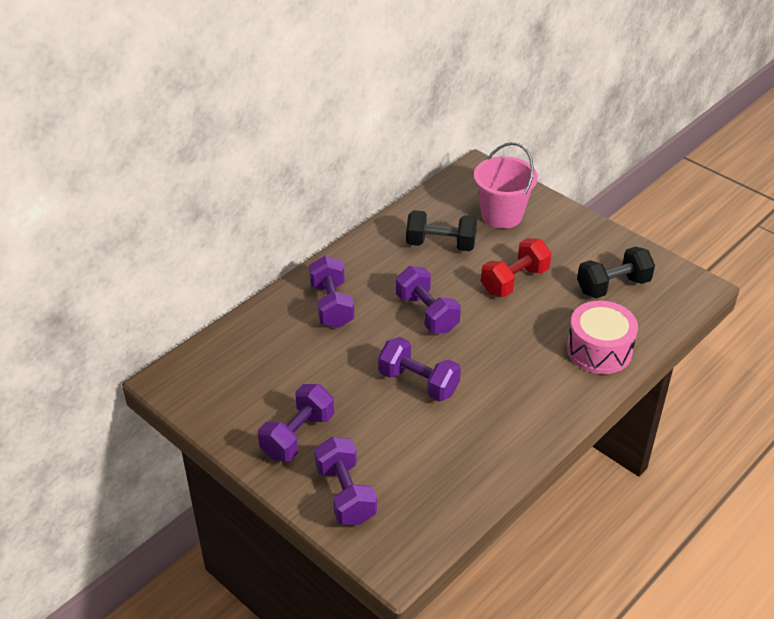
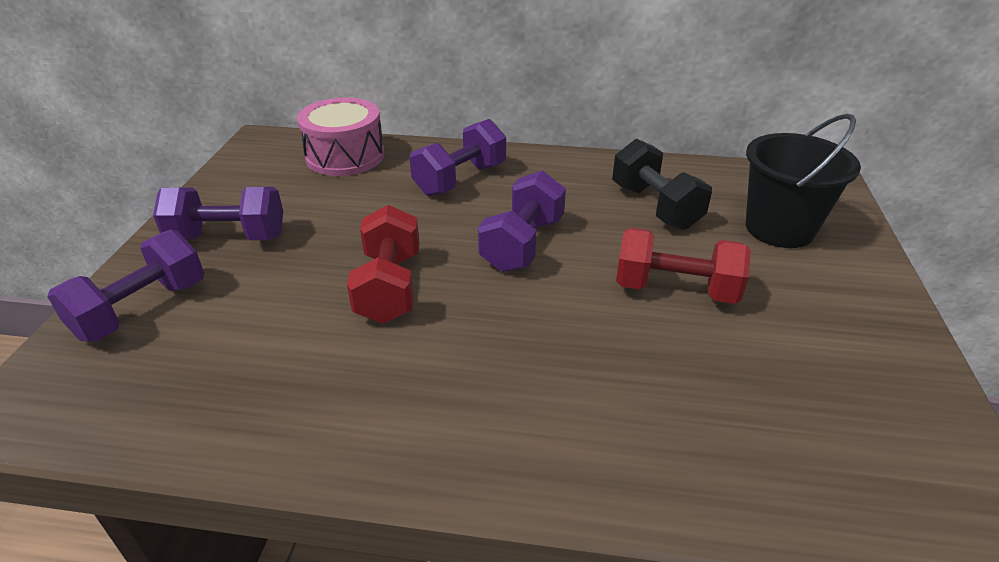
camera: 55 degrees right, 5 degrees down
purple dumbbell [378,337,461,402] -> red dumbbell [347,205,420,324]
pink bucket [474,142,538,229] -> black bucket [746,114,861,248]
pink drum [567,300,638,374] -> pink drum moved to [297,97,384,176]
black dumbbell [577,247,655,298] -> none

